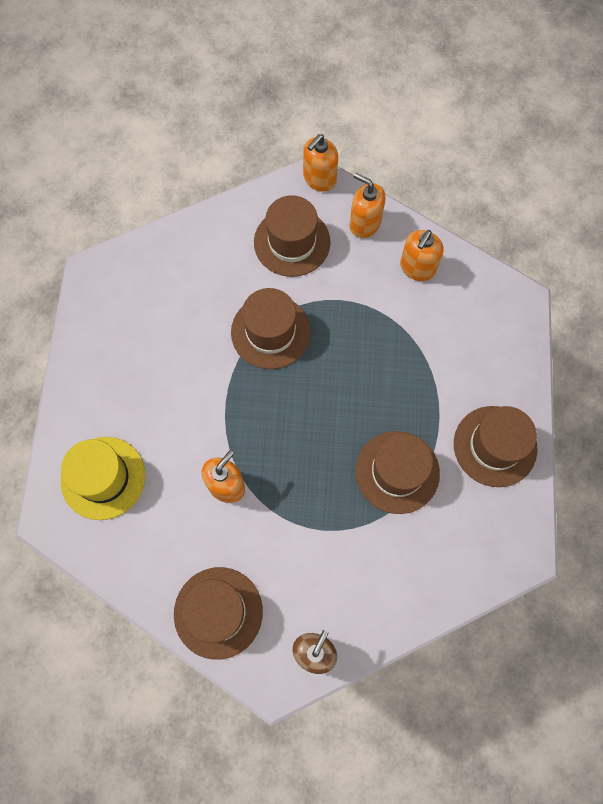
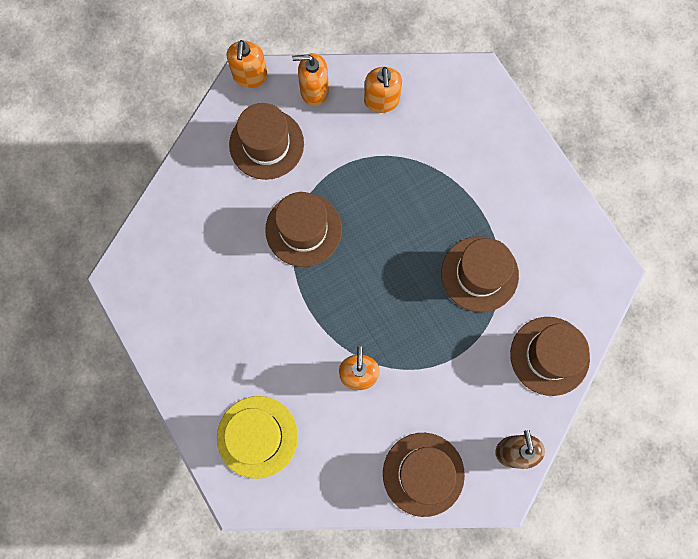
camera: 35 degrees left, 5 degrees up
brown hat [454,406,537,487] -> brown hat moved to [510,317,590,396]

